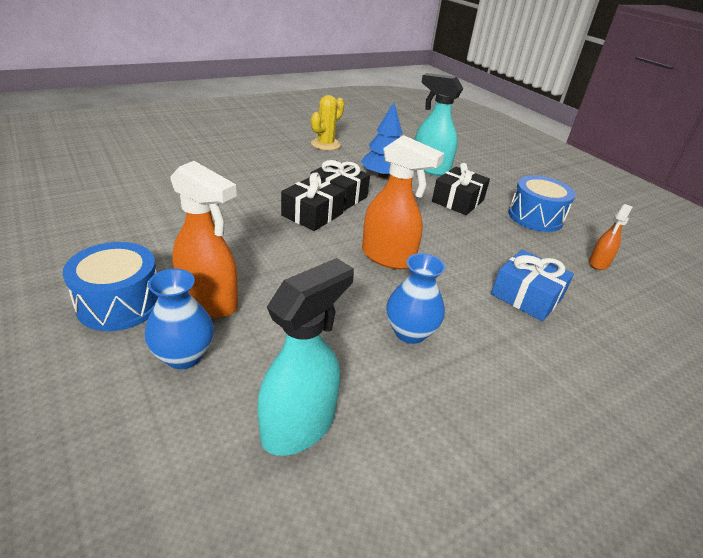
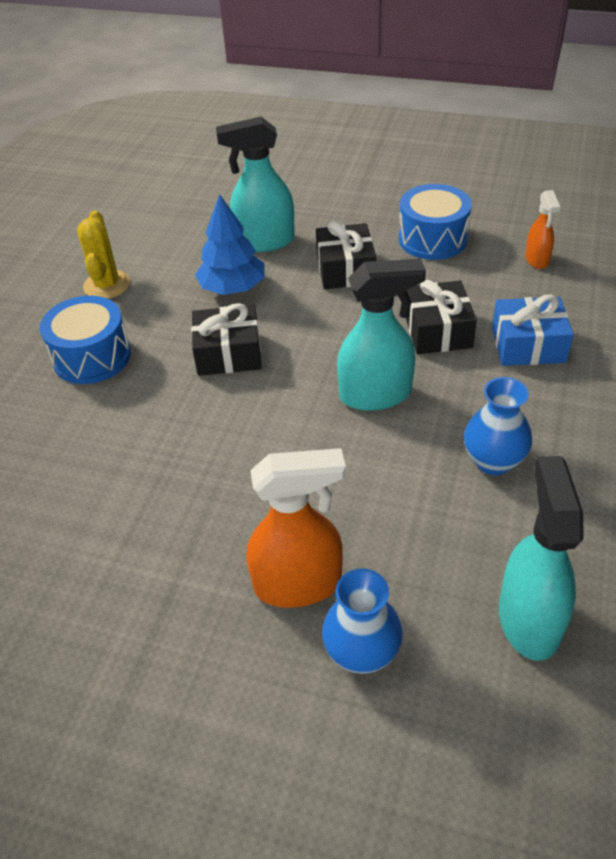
camera: 35 degrees left, 10 degrees up
blue drum [63,242,159,331] -> blue drum moved to [40,296,131,384]
black gift [281,172,345,231] -> black gift moved to [406,280,477,354]
orange spray bottle [362,135,444,269] -> turquoise spray bottle [337,259,426,411]

